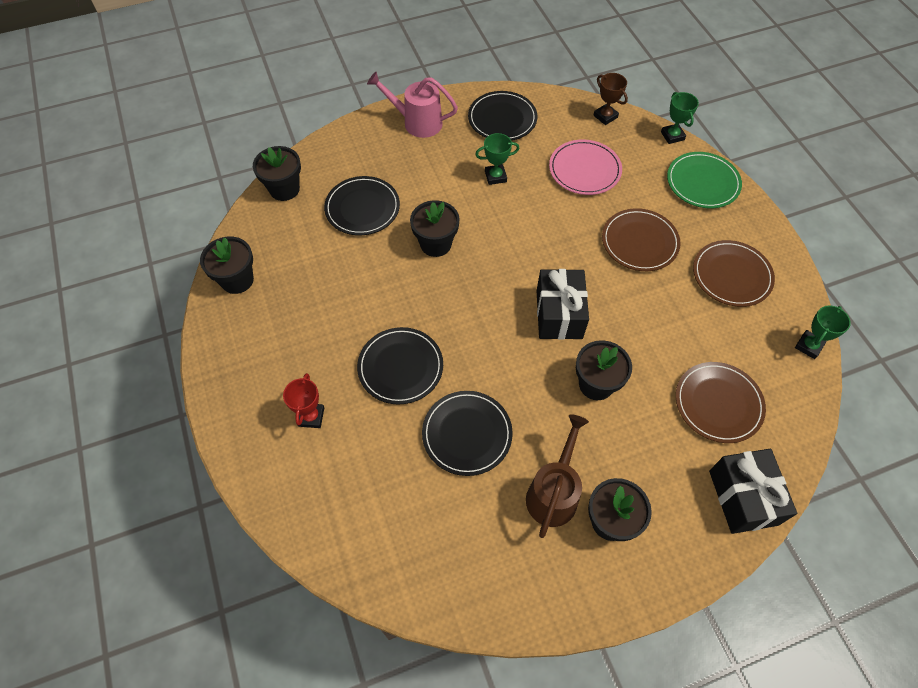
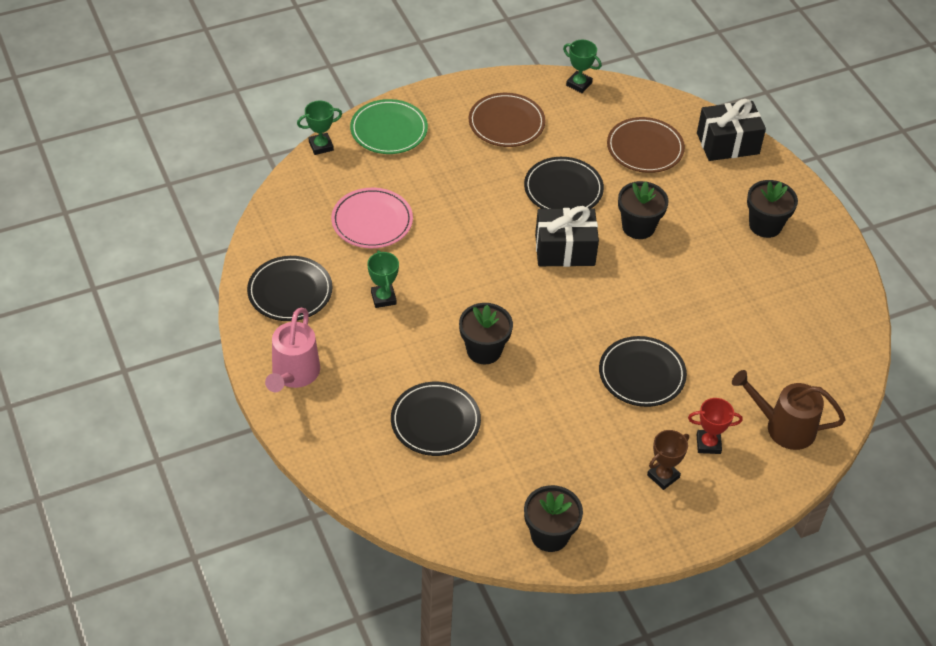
camera: 95 degrees left, 10 degrees down
black flower pot [253,146,301,201] -> none
black plate [422,391,513,476] -> black plate moved to [524,157,604,209]
brown watering can [526,414,589,538] -> brown watering can moved to [732,370,846,450]
brown trophy [593,73,628,125] -> brown trophy moved to [647,430,689,490]
brown plate [602,208,681,271] -> none

